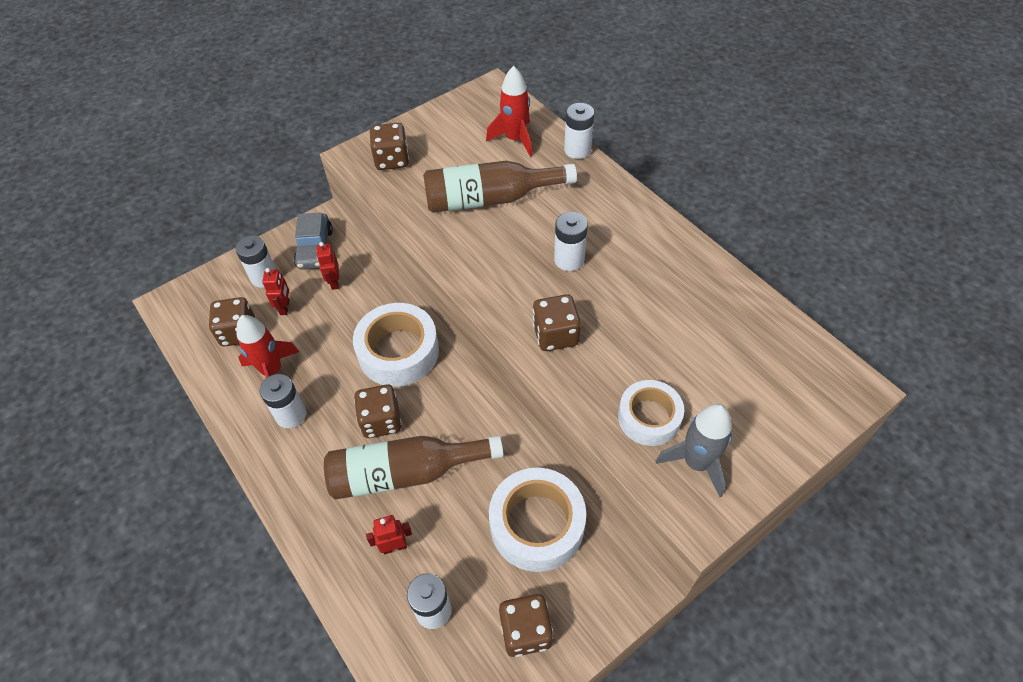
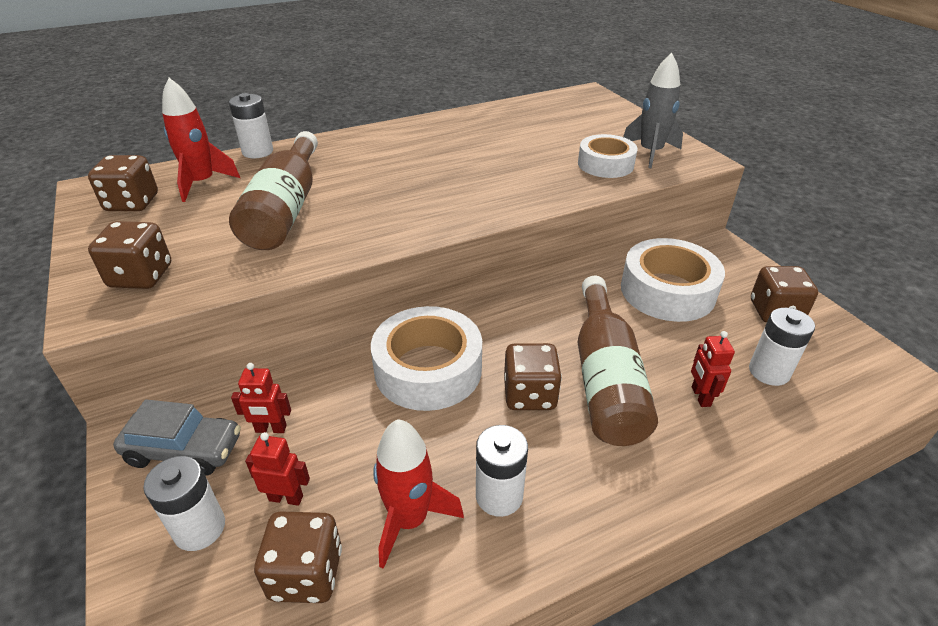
camera: 80 degrees left, 15 degrees down
brown dice [533,294,581,351] -> brown dice moved to [88,155,158,211]
white battery [554,212,588,271] -> none

